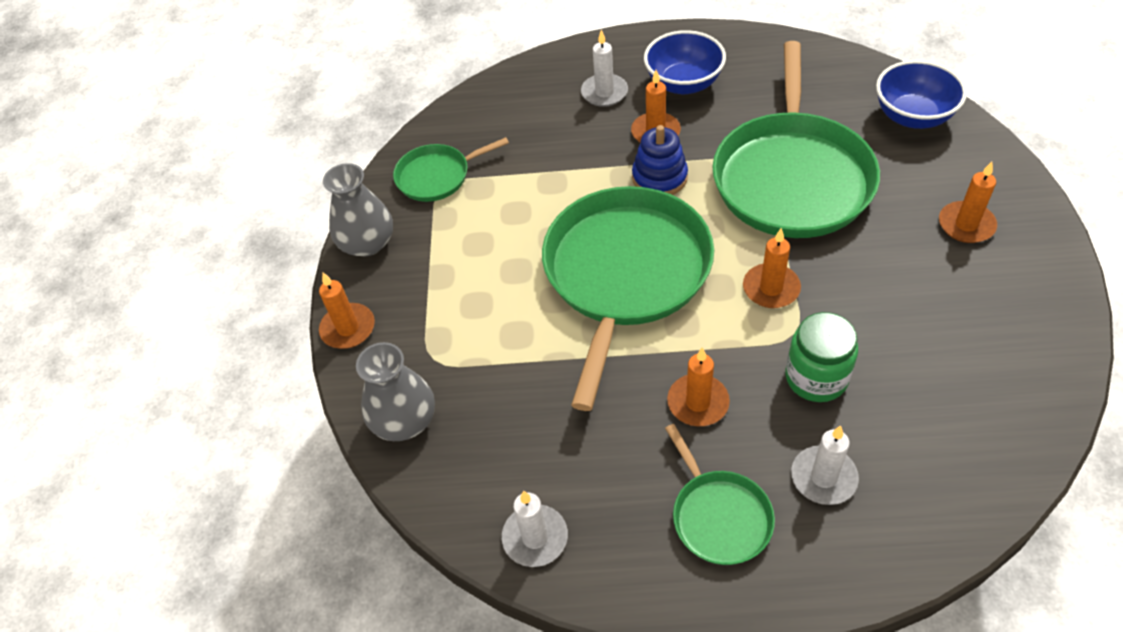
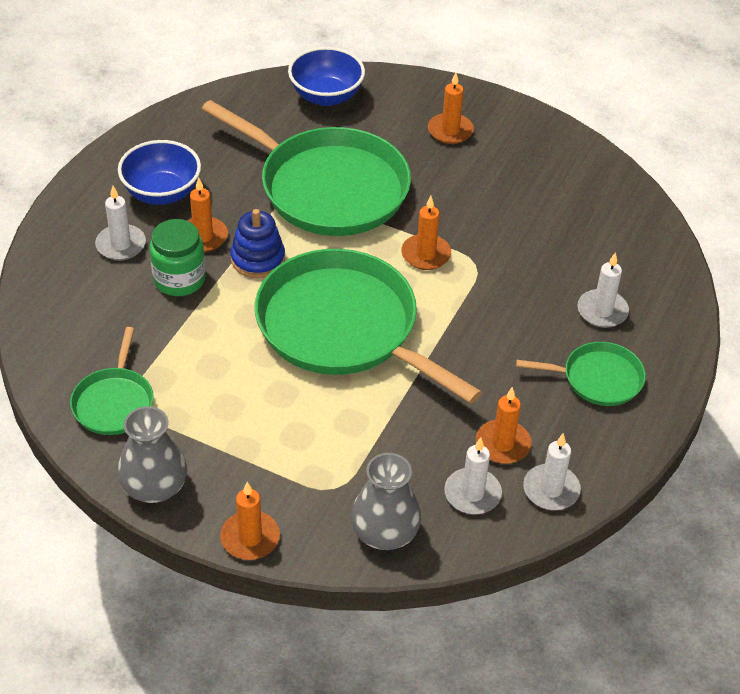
camera: 70 degrees left, 5 degrees down
orange candle [667,347,730,426] -> orange candle moved to [476,387,532,464]
green jar [785,312,858,402] -> green jar moved to [149,219,206,296]
none -> white candle [444,437,502,514]

